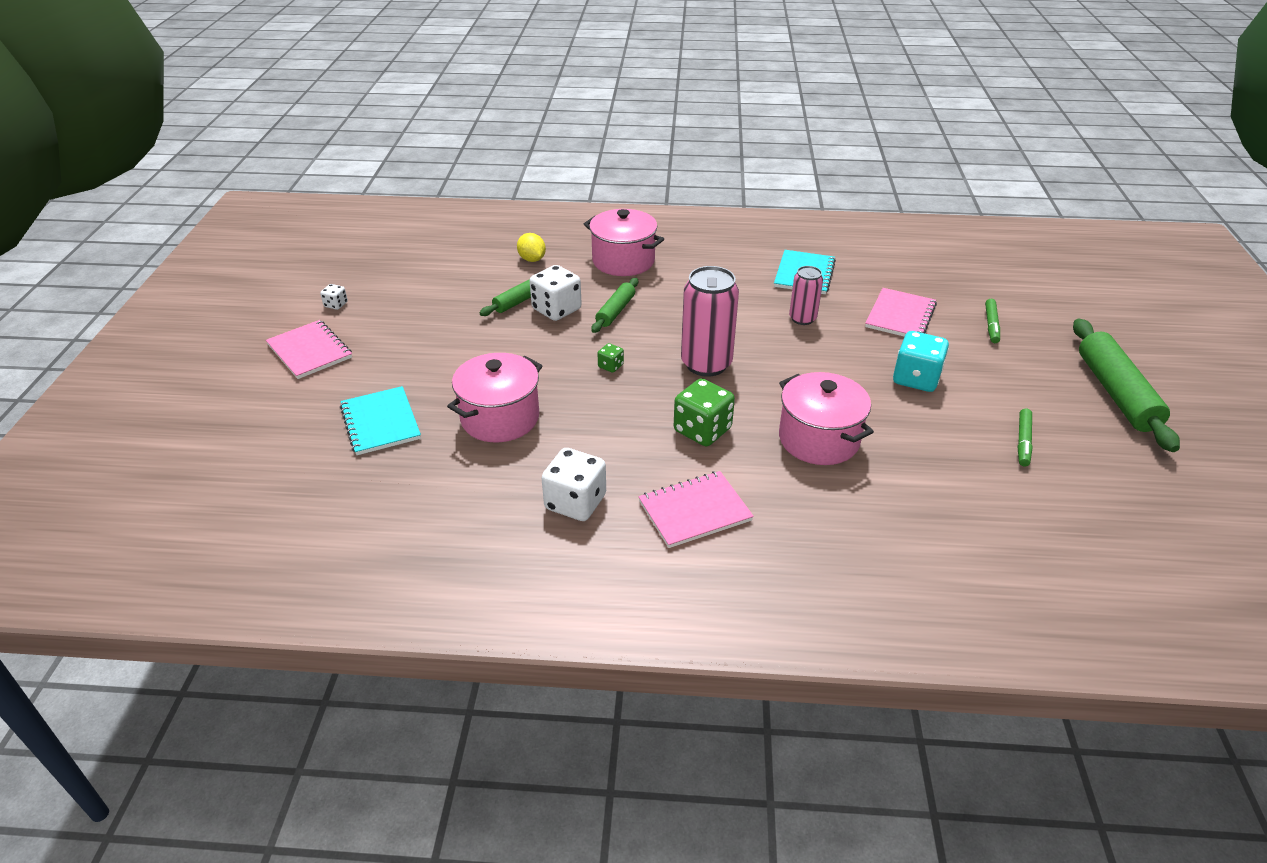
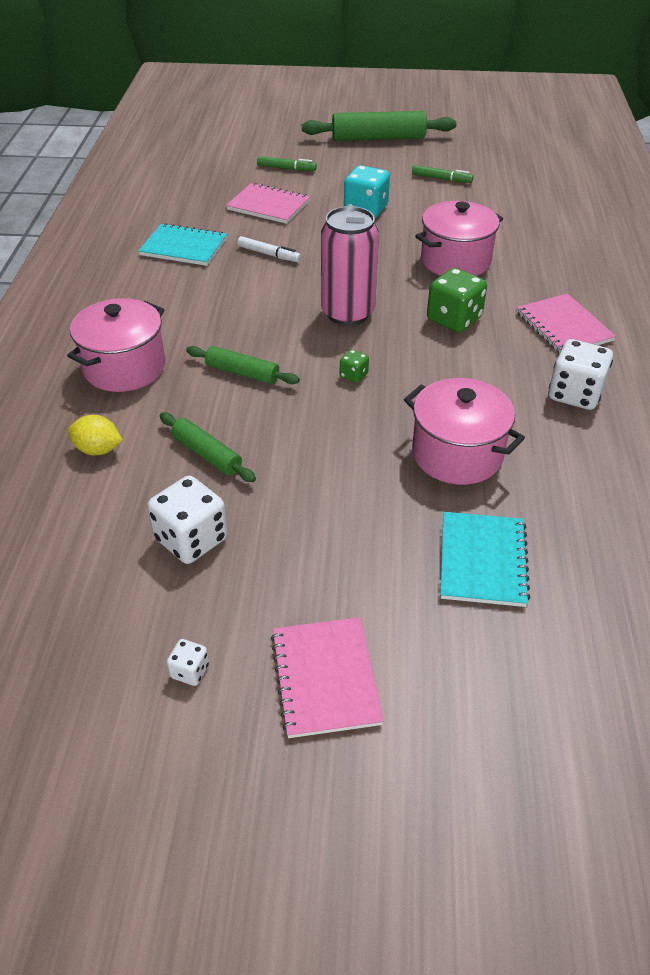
camera: 90 degrees left, 5 degrees up
pink notebook [266,320,352,379] -> pink notebook turned 60 degrees counterclockwise [271,617,384,738]
turquoise notebook [340,386,421,455] -> turquoise notebook turned 60 degrees counterclockwise [440,512,530,607]
yellow lemon [517,233,546,262] -> yellow lemon turned 45 degrees clockwise [68,415,123,455]
white dice [530,265,582,321] -> white dice moved to [147,476,228,564]
pink can [789,266,823,325] -> white marker [237,236,301,262]

